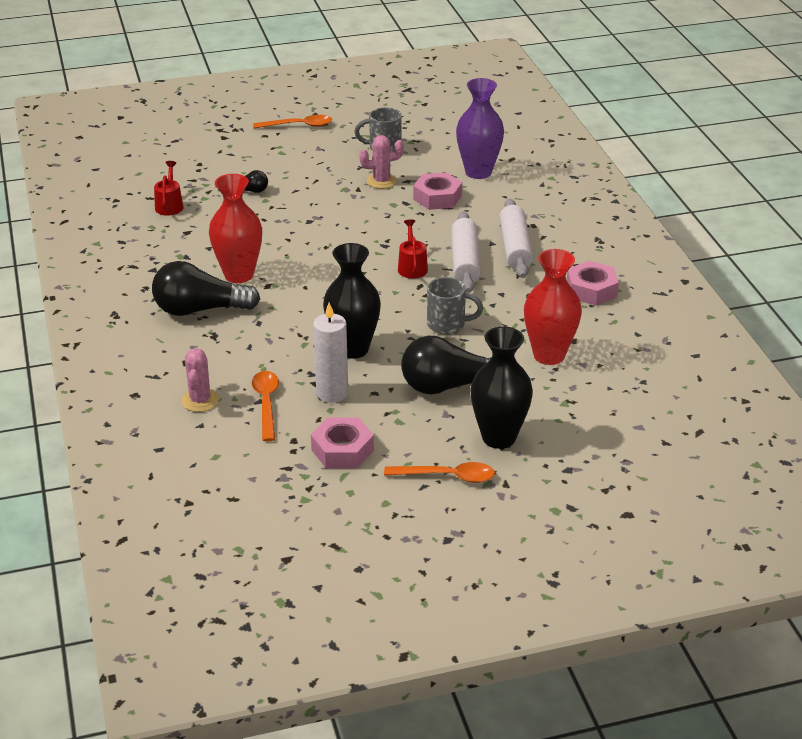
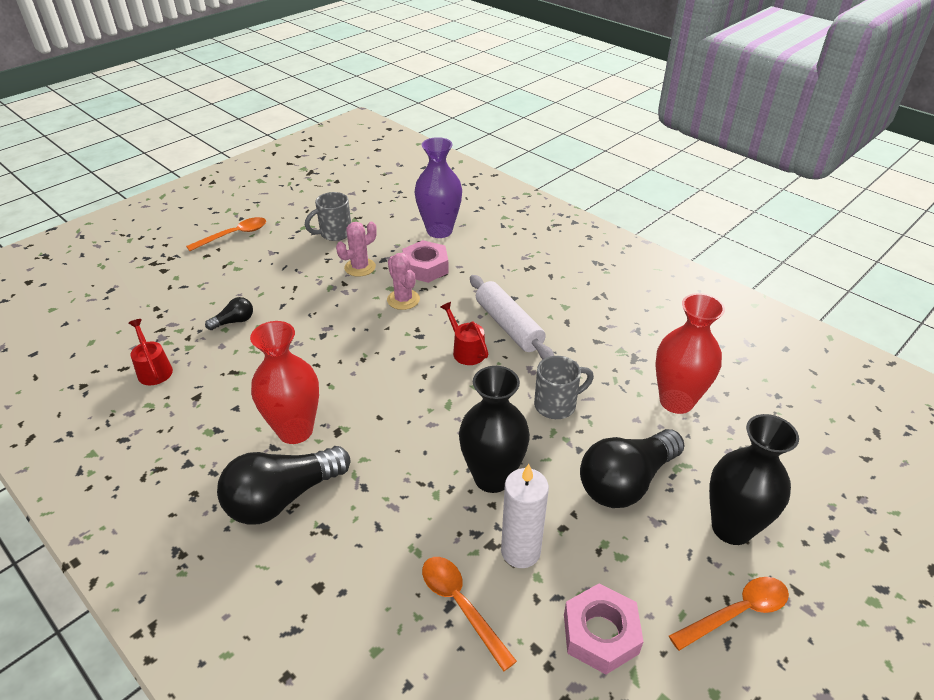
camera: 30 degrees left, 5 degrees up
pink cactus [181,348,219,412] -> pink cactus moved to [387,253,420,310]
white rolling pin [500,199,533,278] -> none
pink nut [567,261,619,306] -> none

